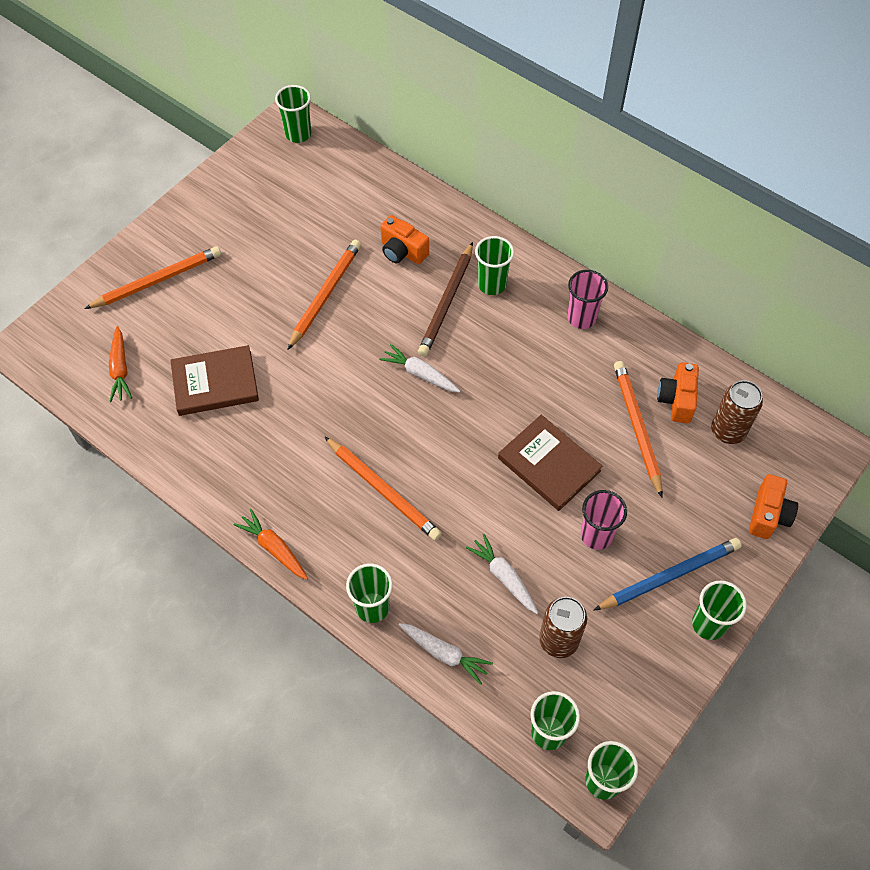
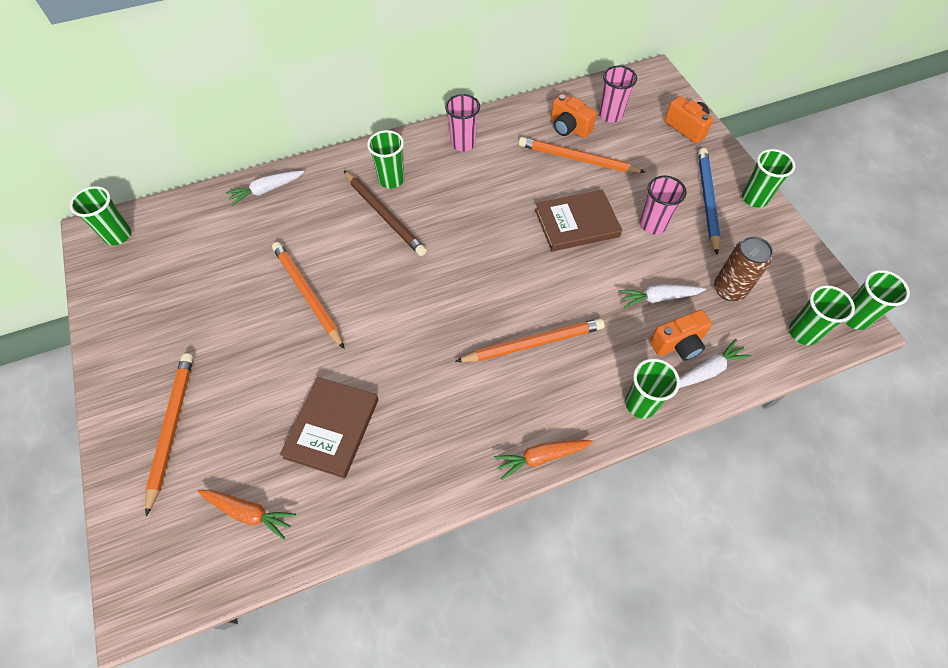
camera: 60 degrees left, 0 degrees up
white carrot [379,344,460,392] -> white carrot moved to [226,171,304,206]
orange camera [380,215,429,264] -> orange camera moved to [650,310,712,361]
brown can [711,380,763,444] -> pink cup [599,66,637,123]

